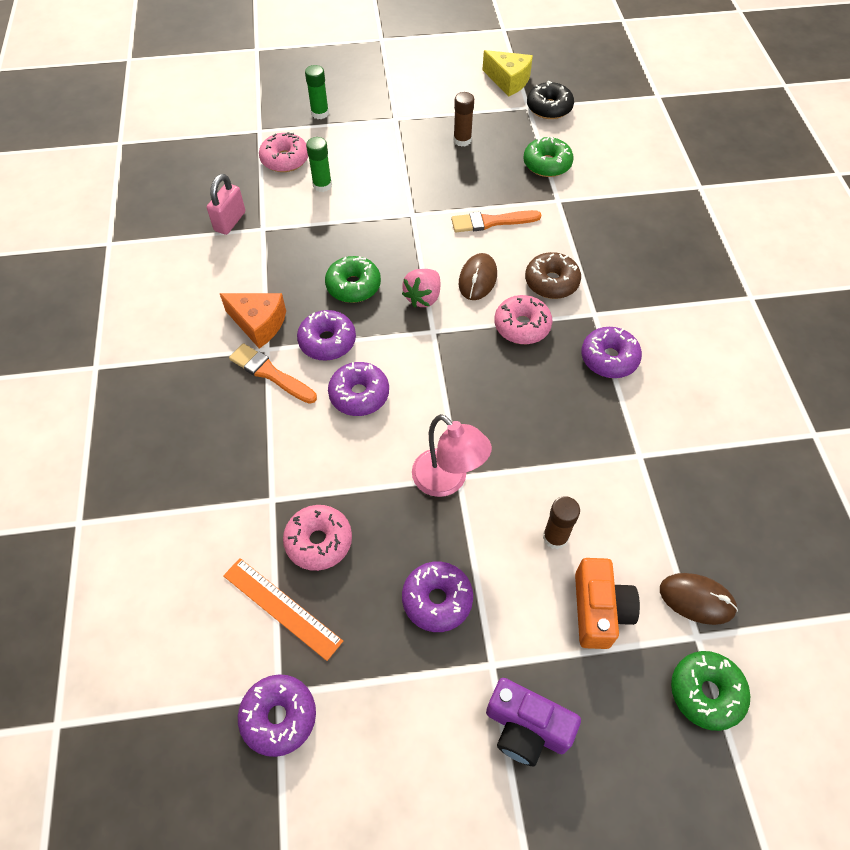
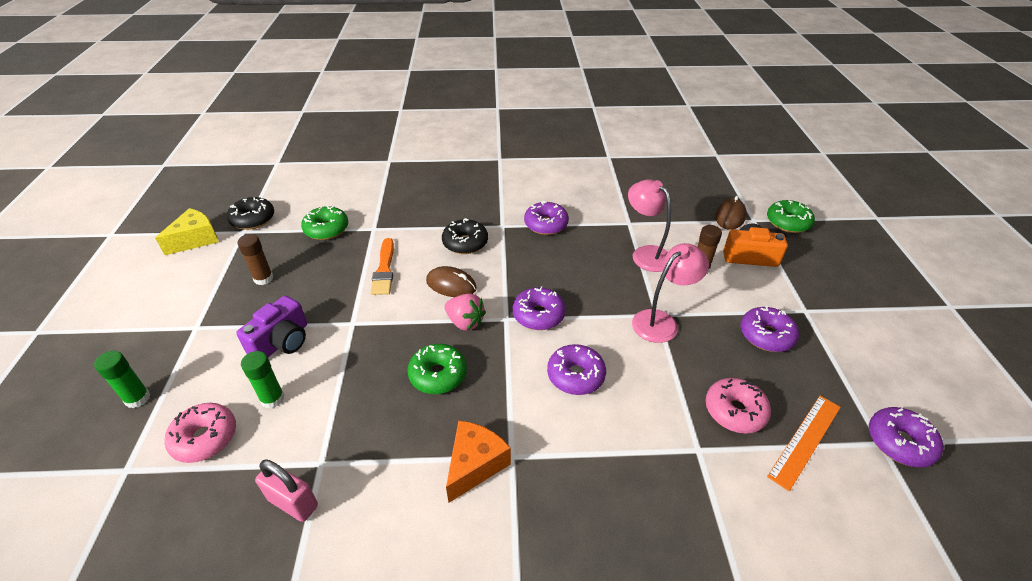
camera: 85 degrees left, 15 degrees down
orange brush [229,343,317,404] -> none
purple donut [297,310,356,361] -> purple donut moved to [513,286,566,330]
purple camera [486,678,581,767] -> purple camera moved to [236,296,307,357]
pink donut [494,295,552,344] -> none
brown donut [525,252,581,299] -> black donut [442,218,488,254]
none -> pink lamp [628,179,671,272]

